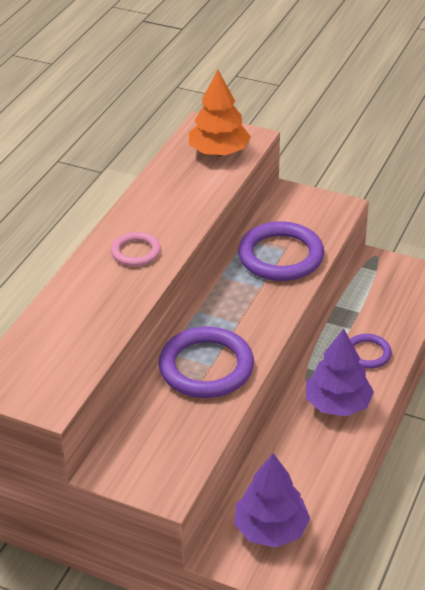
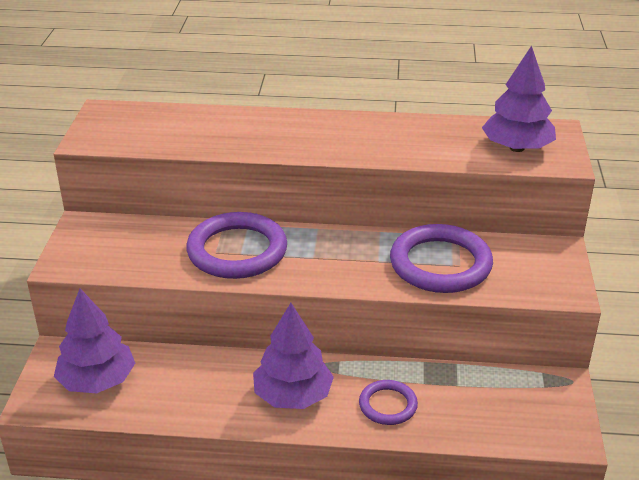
camera: 70 degrees right, 5 degrees down
pink ring [111,232,161,266] -> none
orange tree [189,70,251,156] -> purple tree [482,45,556,152]

